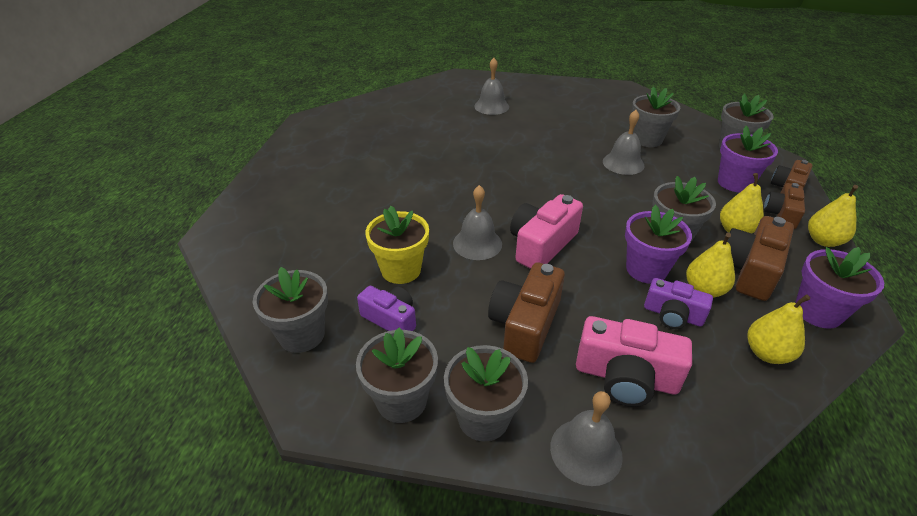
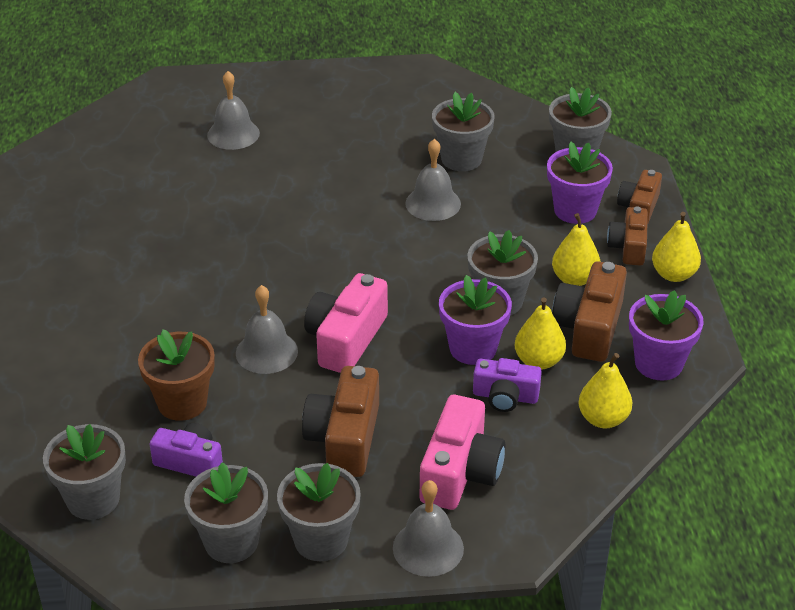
camera: 15 degrees left, 0 degrees up
yellow flower pot [365,206,429,284] -> brown flower pot [138,329,215,421]
pink camera [576,316,692,407] -> pink camera turned 75 degrees counterclockwise [420,395,505,510]

